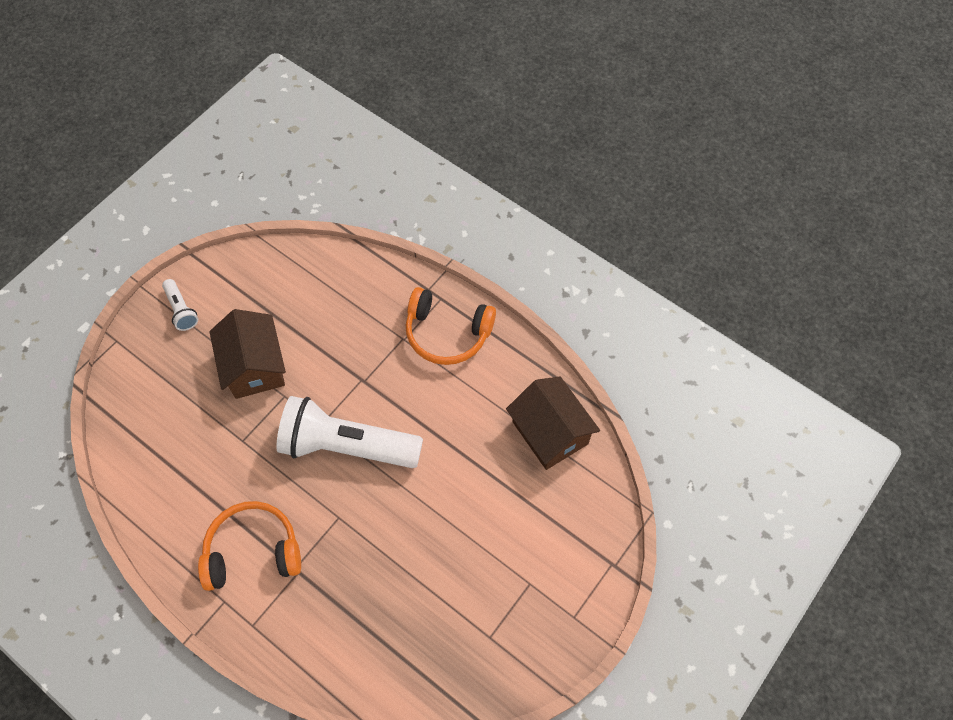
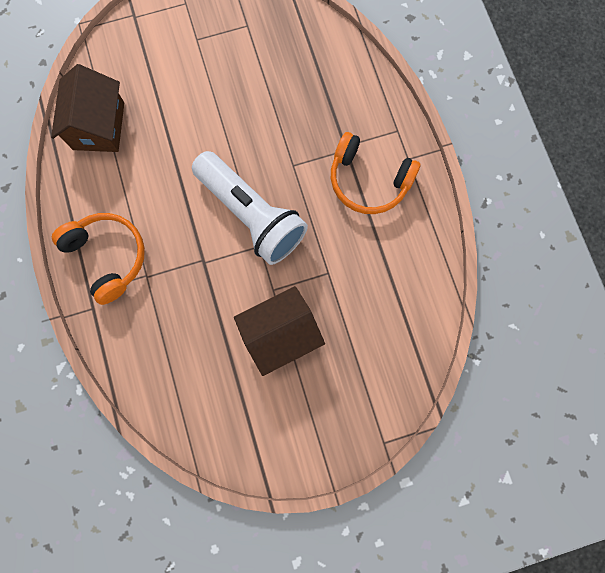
camera: 145 degrees left, 15 degrees up
white flashlight [162,279,198,331] -> none
brown house [209,309,286,399] -> brown house turned 45 degrees clockwise [234,286,325,376]

